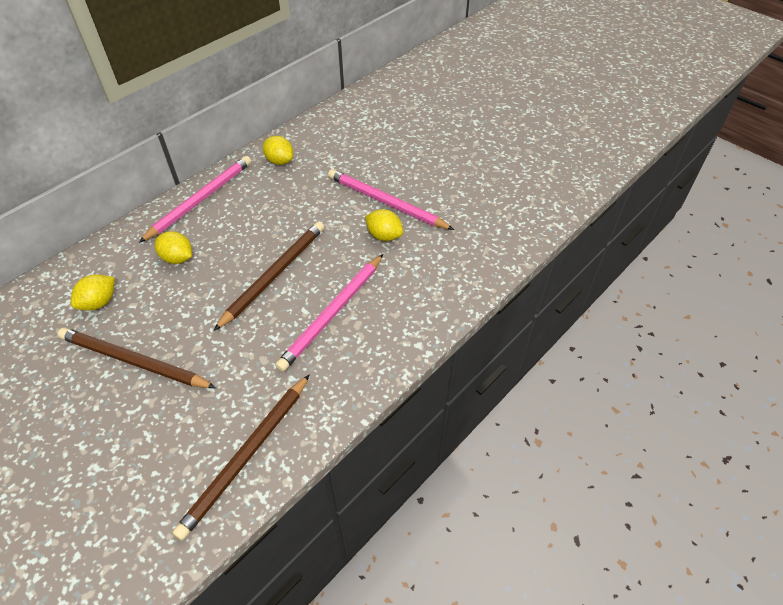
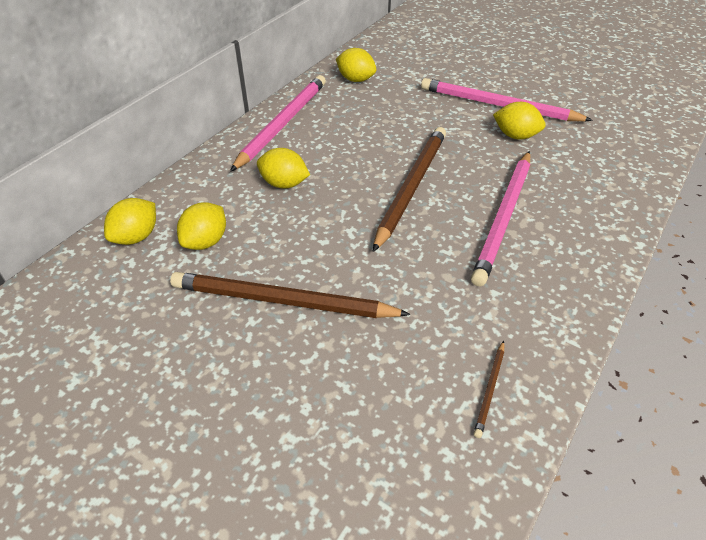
camera: 10 degrees left, 5 degrees down
brown pencil [172,374,310,541] -> brown pencil [474,341,504,438], size x0.43
none -> yellow lemon [104,198,156,245]

